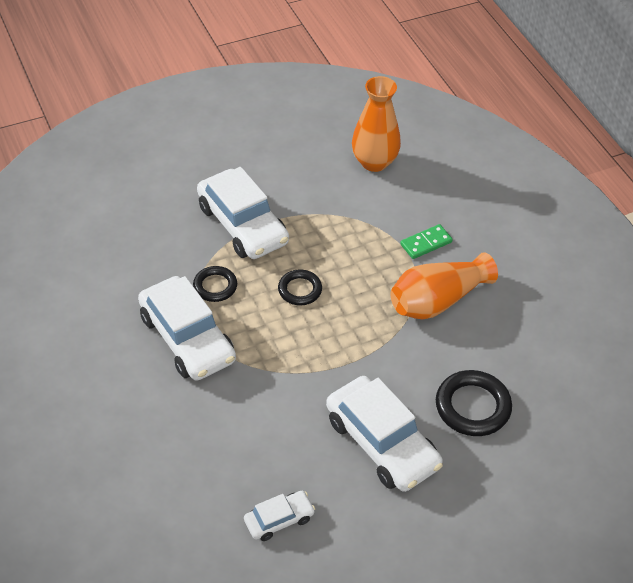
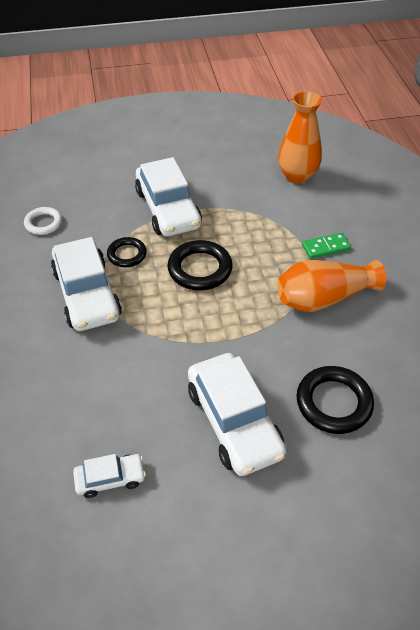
camera: 15 degrees right, 0 degrees up
black ring [278,269,322,305] -> black ring [168,240,232,291], size x1.60
none -> white ring [24,207,62,235]

